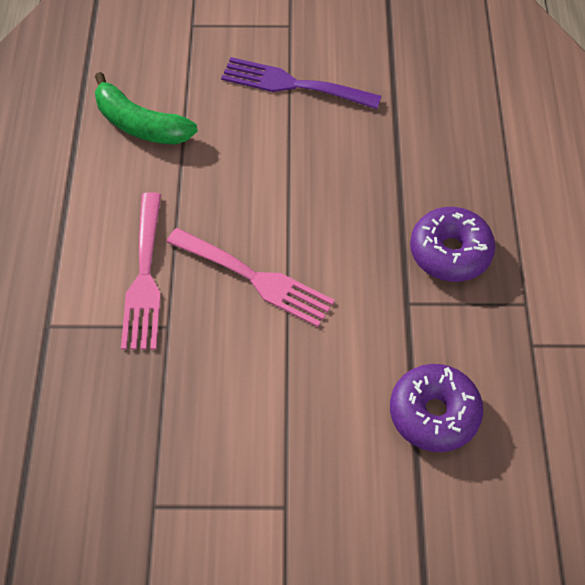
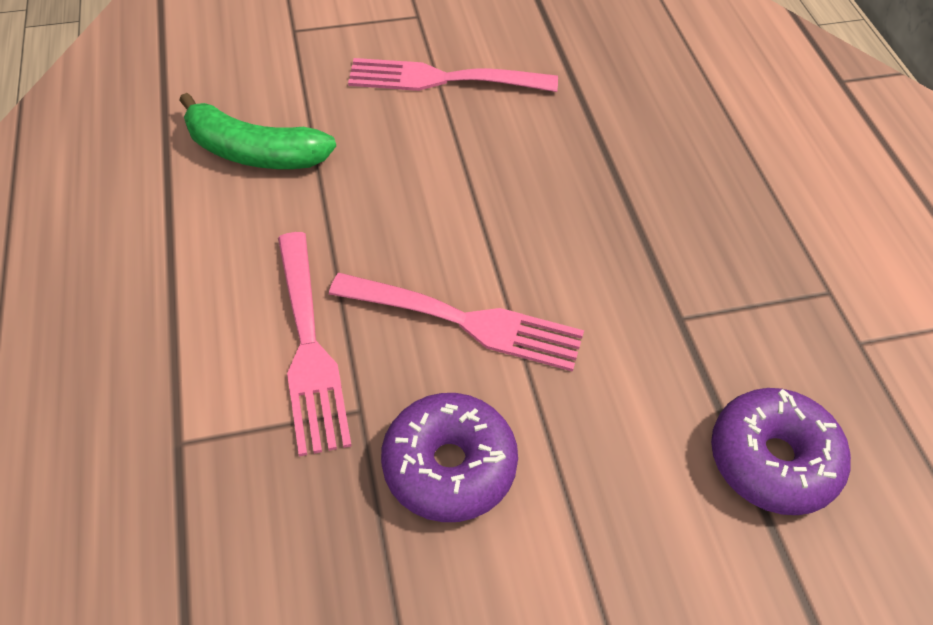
camera: 15 degrees left, 5 degrees down
purple fork [221,57,381,109] -> pink fork [348,58,558,92]
purple donut [410,207,495,282] -> purple donut moved to [381,393,518,522]

